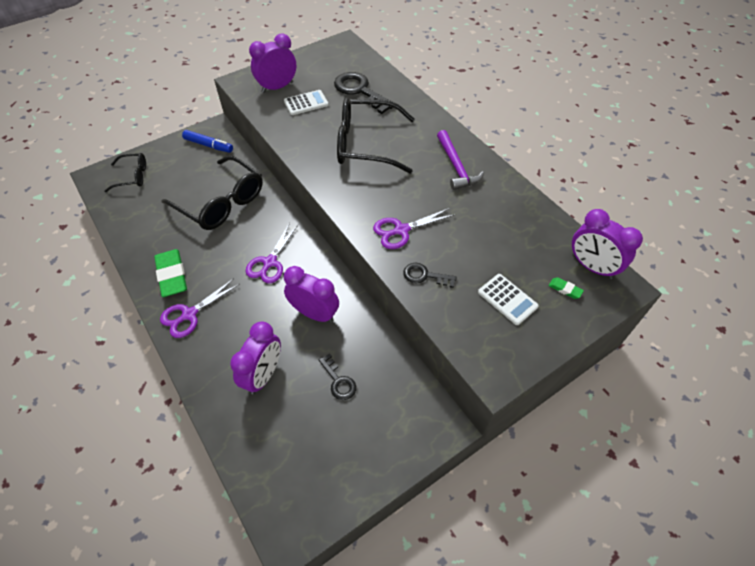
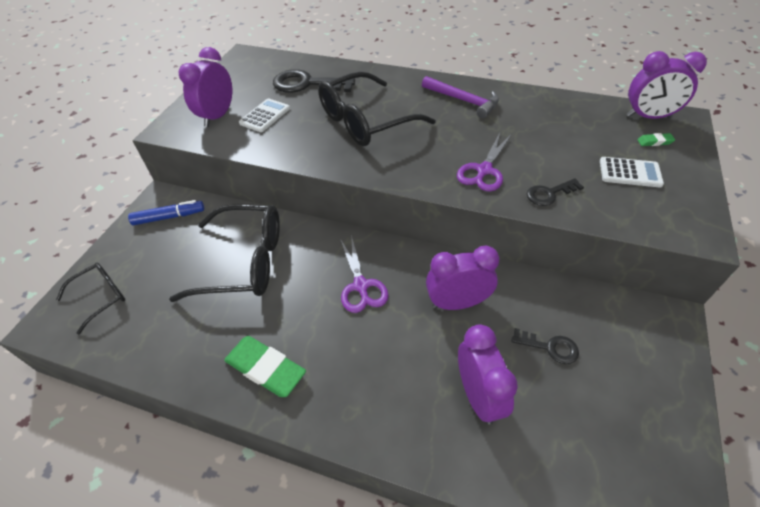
camera: 35 degrees left, 5 degrees down
purple scissors [160,278,240,338] -> none

